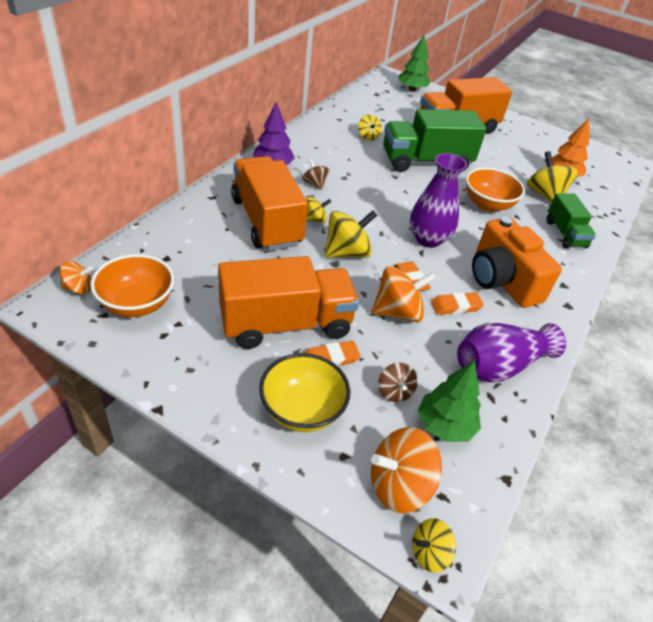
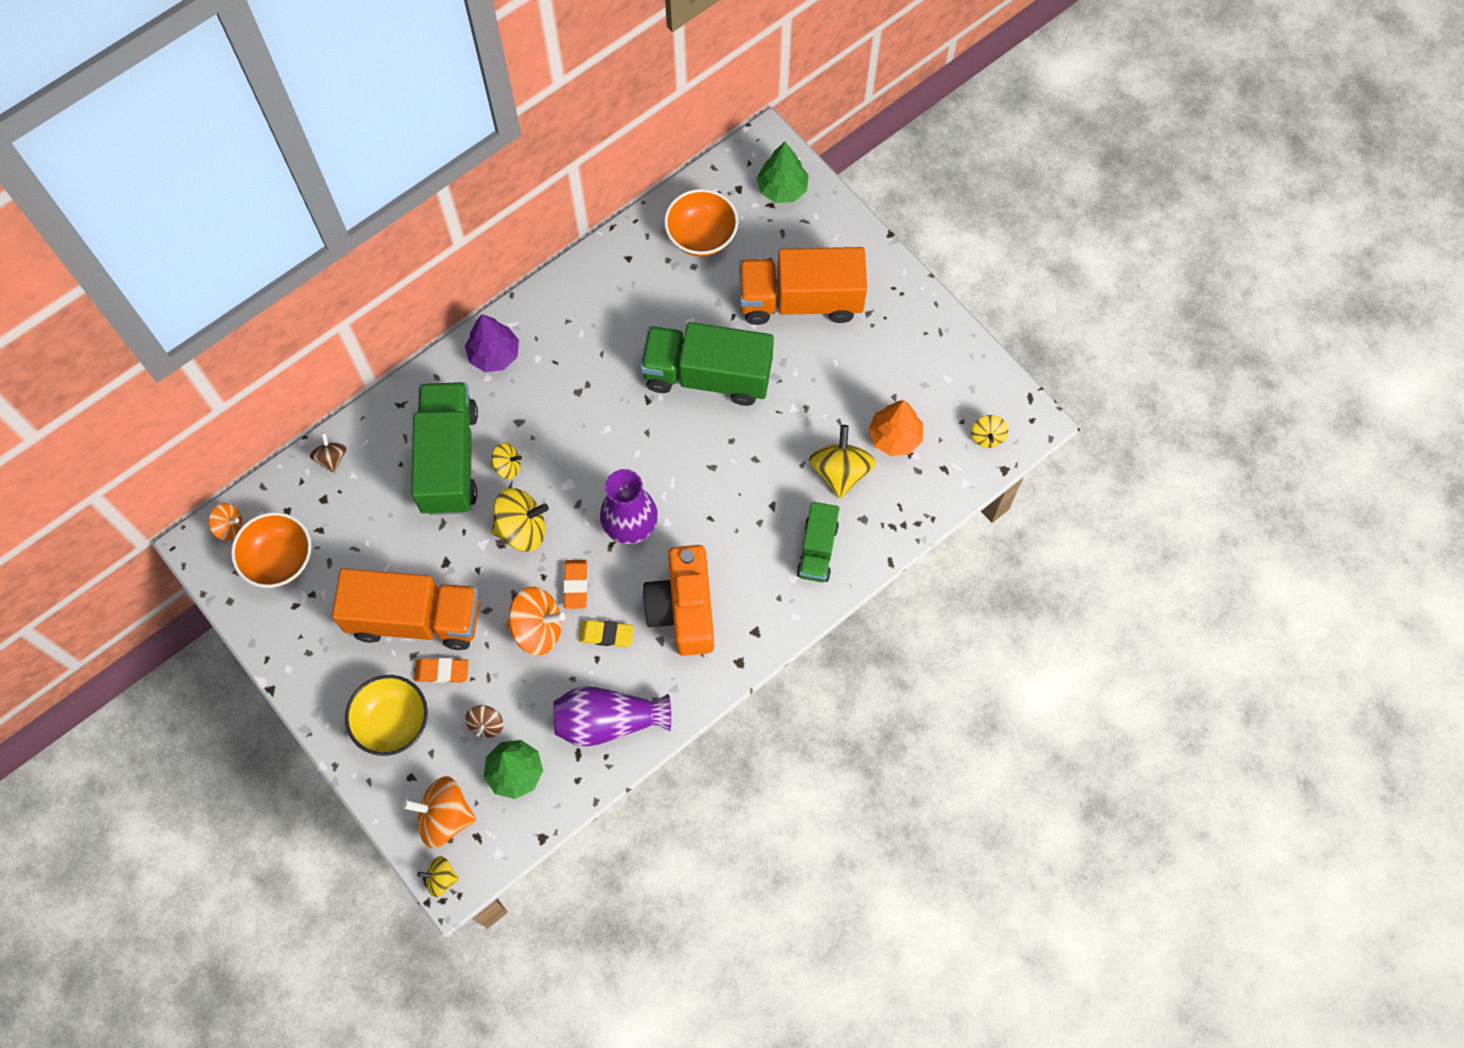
camera: 25 degrees right, 25 degrees up
orange truck [231,156,308,251] -> green truck [411,382,478,515]
brown spinning top [302,159,329,190] -> brown spinning top moved to [310,433,347,473]
yellow spinning top [358,115,382,141] -> yellow spinning top moved to [971,415,1008,448]
orange eraser [431,292,484,315] -> yellow eraser [578,620,634,647]
orange bowl [466,167,525,212] -> orange bowl moved to [664,189,738,257]

